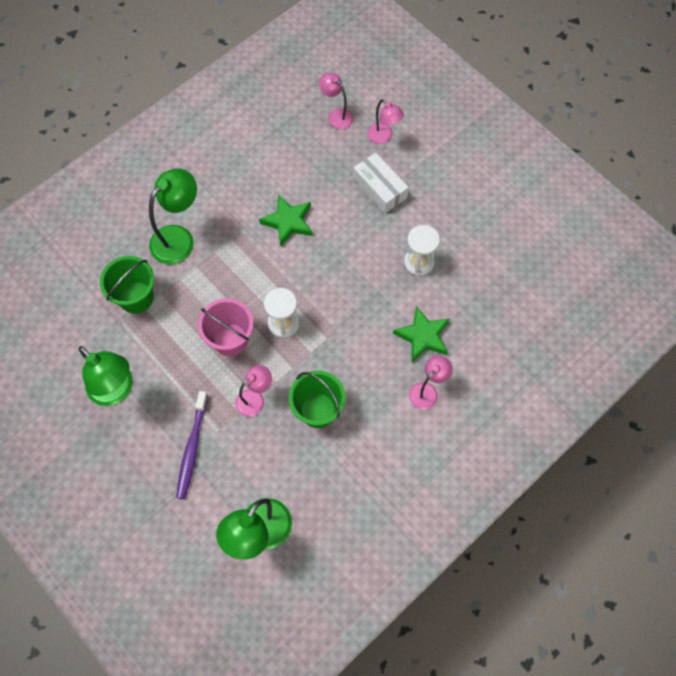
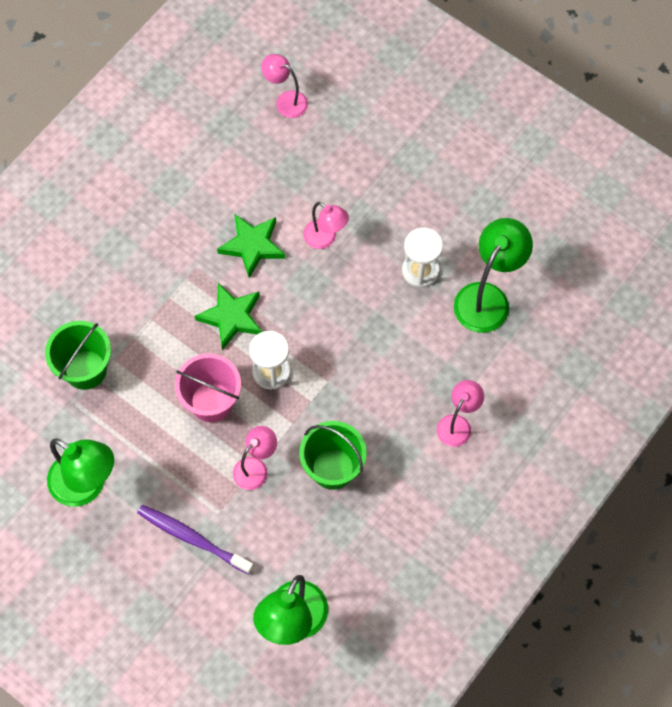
camera: 10 degrees left, 0 degrees up
green lamp [149,168,197,264] -> green lamp moved to [454,218,533,333]
purple toothbrush [176,391,208,499] -> purple toothbrush turned 120 degrees clockwise [137,505,254,575]
white box [353,153,409,213] -> none
pink lamp [367,99,404,144] -> pink lamp moved to [303,202,349,249]
green star [393,306,449,362] -> green star moved to [195,283,262,350]

